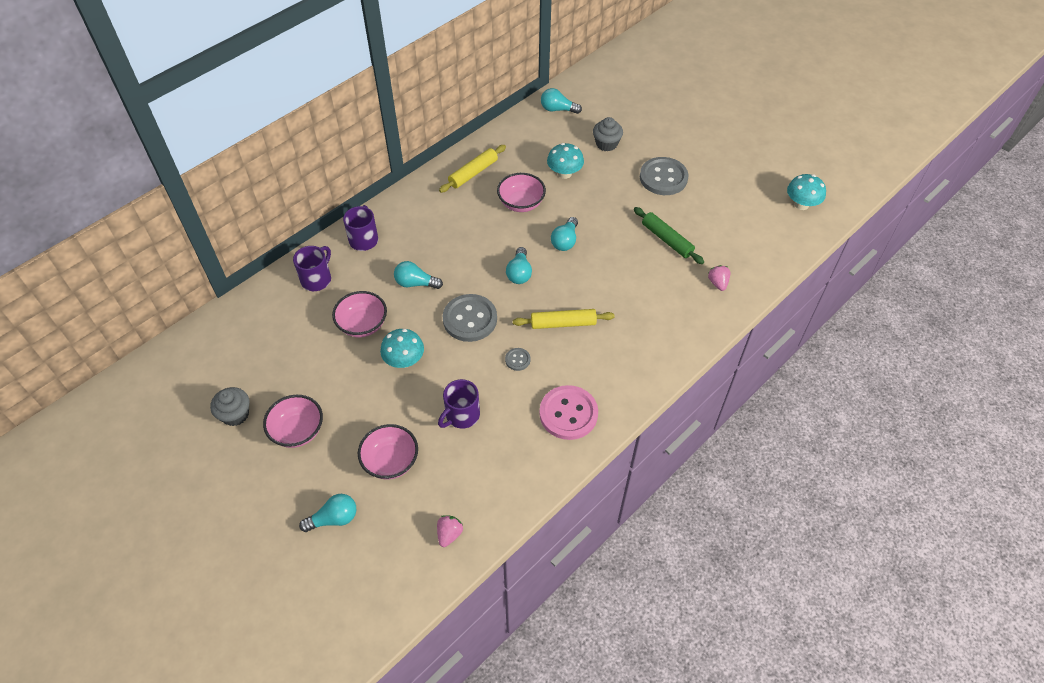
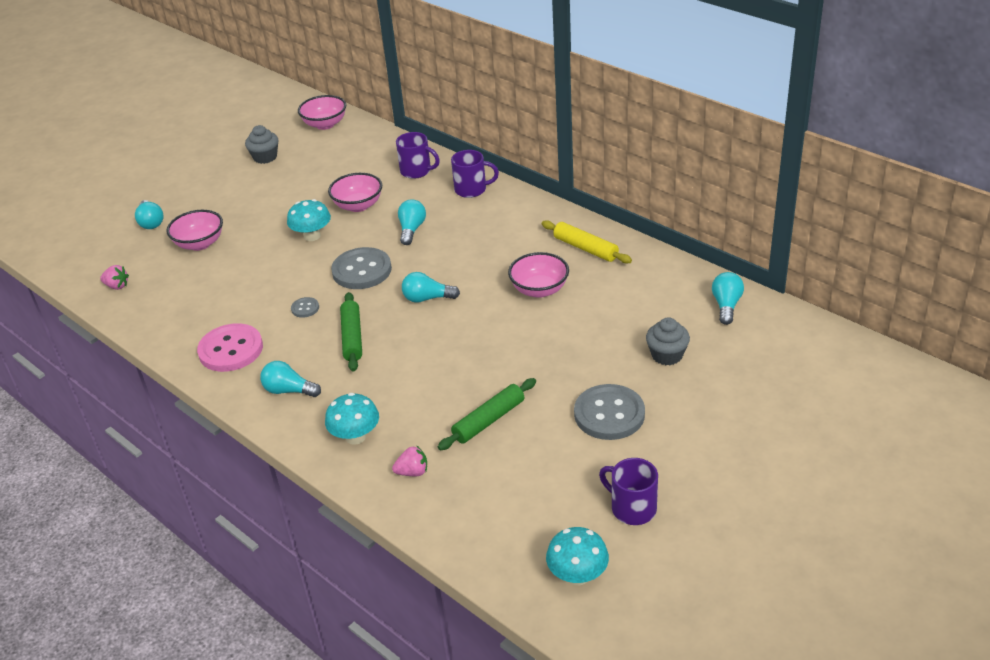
camera: 90 degrees right, 15 degrees down
pink bowl [263,395,323,448] -> pink bowl moved to [298,95,346,130]
purple mug [438,379,480,429] -> purple mug moved to [599,458,658,525]
yellow rolling pin [513,309,615,329] -> green rolling pin [340,292,362,372]
turquoise mushroom [547,143,584,179] -> turquoise mushroom moved to [325,393,379,445]
turquoise light bulb [551,217,578,251] -> turquoise light bulb moved to [260,361,321,397]

